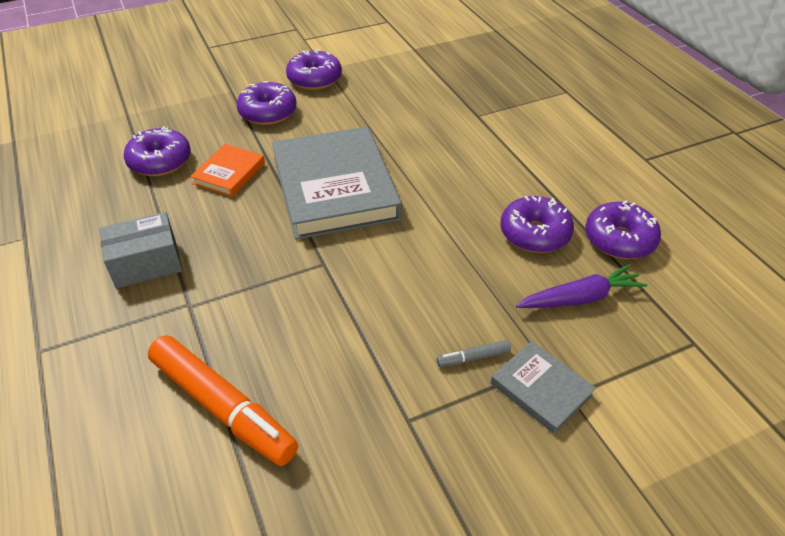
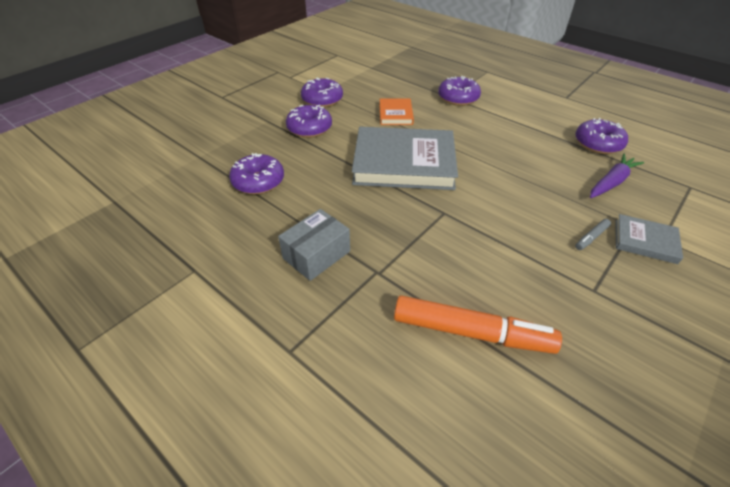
camera: 25 degrees left, 0 degrees up
orange book [190,144,265,197] -> orange book moved to [379,99,414,125]
grey book [272,126,402,240] -> grey book turned 45 degrees counterclockwise [352,127,458,190]
purple donut [500,196,574,253] -> purple donut moved to [438,76,481,106]

